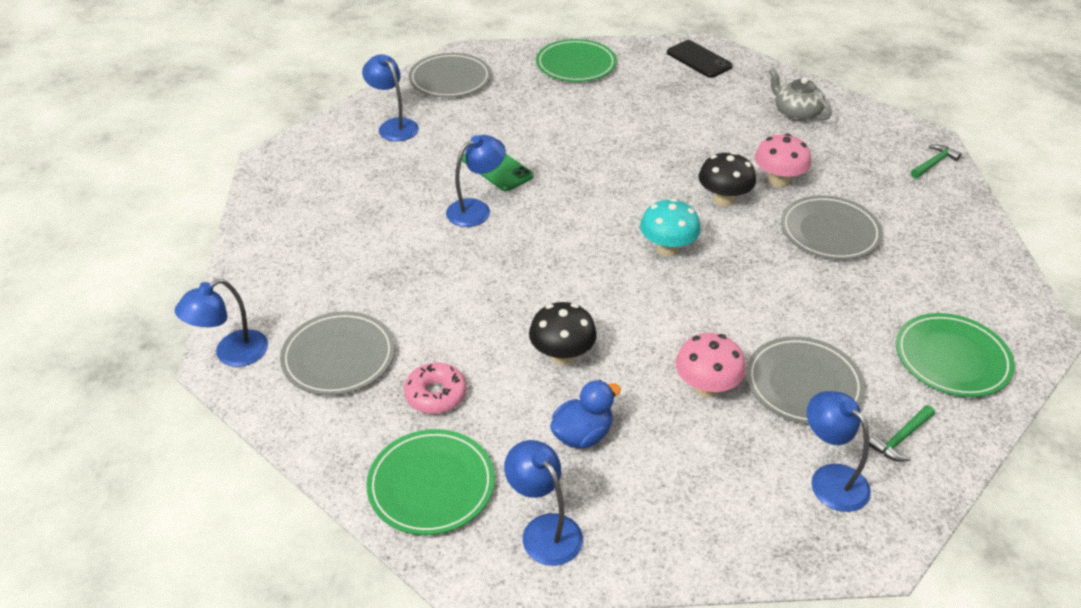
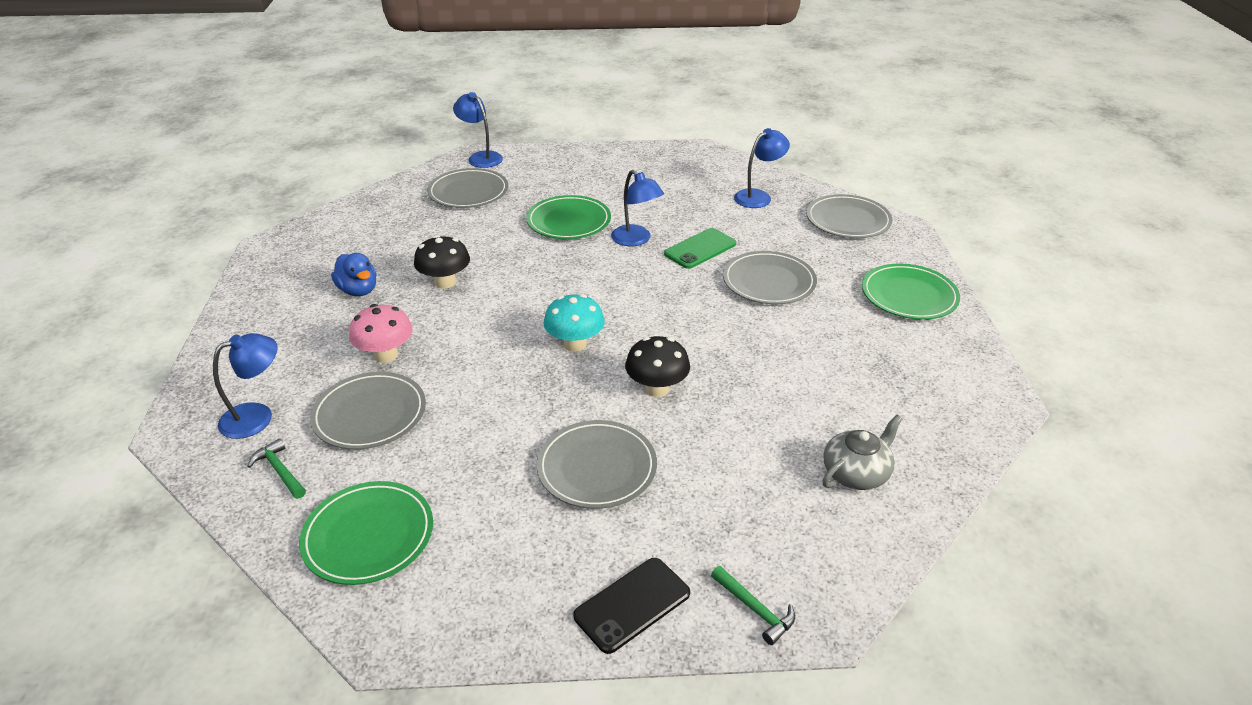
camera: 90 degrees right, 5 degrees down
green plate [366,429,495,535] -> green plate moved to [526,195,611,239]
pink donut [404,363,466,414] -> none
blue lamp [504,440,583,566] -> none
black phone [667,40,733,78] -> black phone moved to [573,558,690,654]
pink mushroom [755,133,811,187] -> none
none -> grey plate [723,251,817,304]

